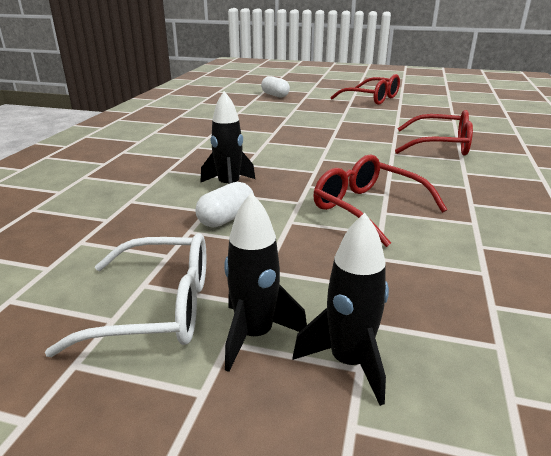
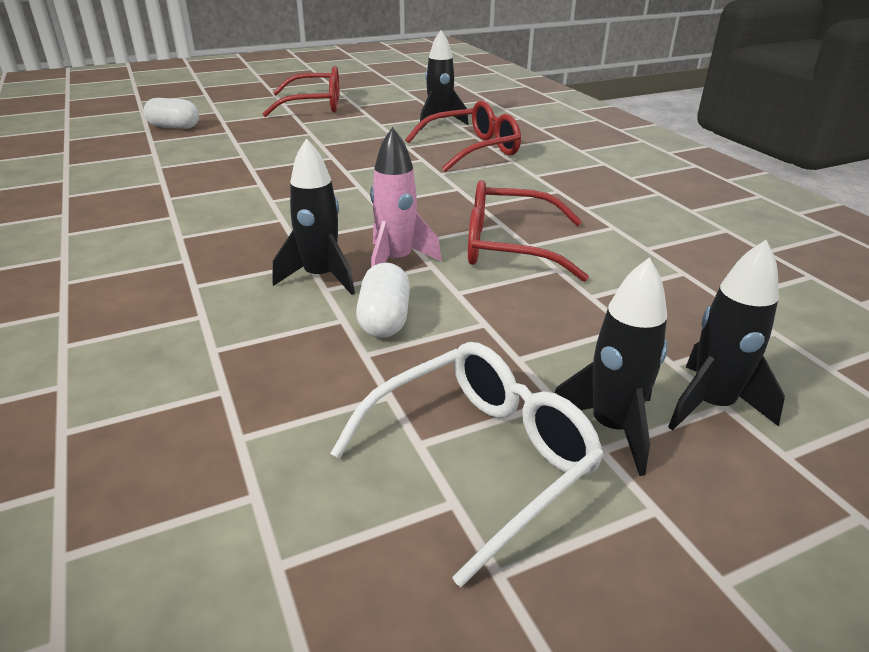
camera: 40 degrees left, 5 degrees up
none -> pink rocket [370,127,442,267]
none -> black rocket [420,30,469,130]

